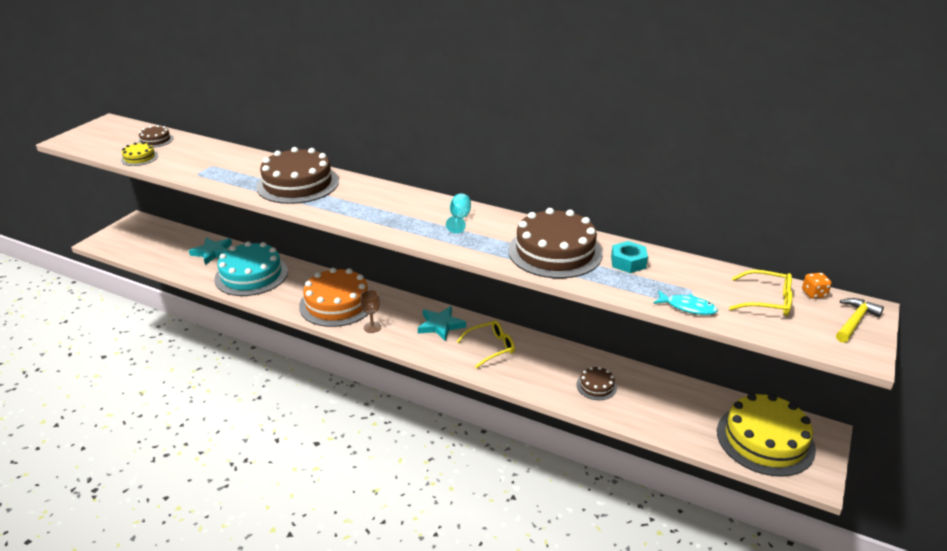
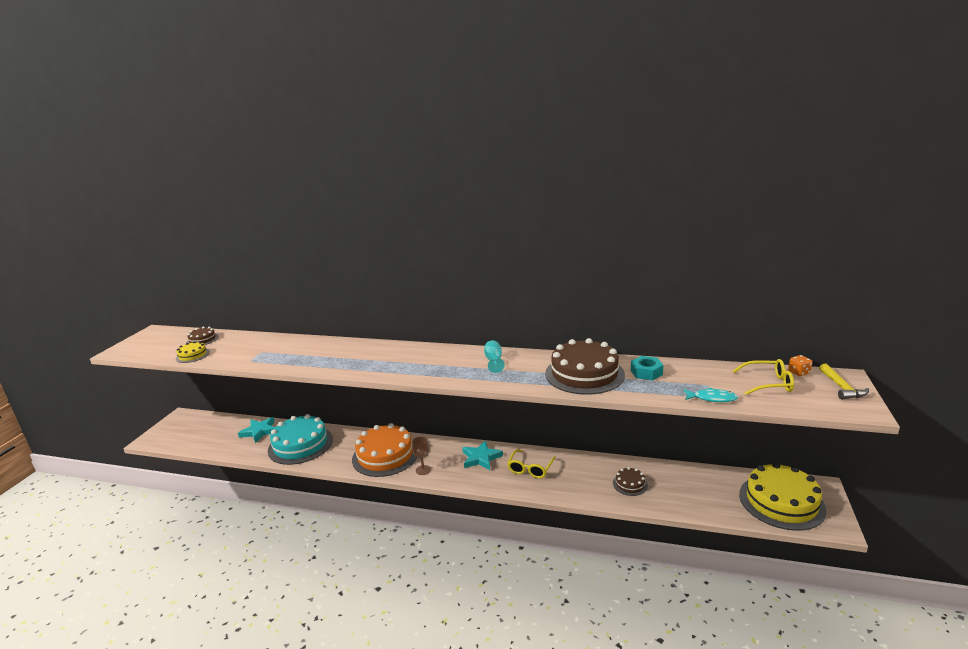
camera: 10 degrees left, 10 degrees down
brown cake [256,147,339,204] -> none
yellow glasses [456,320,515,368] -> yellow glasses turned 150 degrees clockwise [507,449,556,479]
yellow hammer [836,298,884,343] -> yellow hammer turned 150 degrees clockwise [819,364,869,400]

